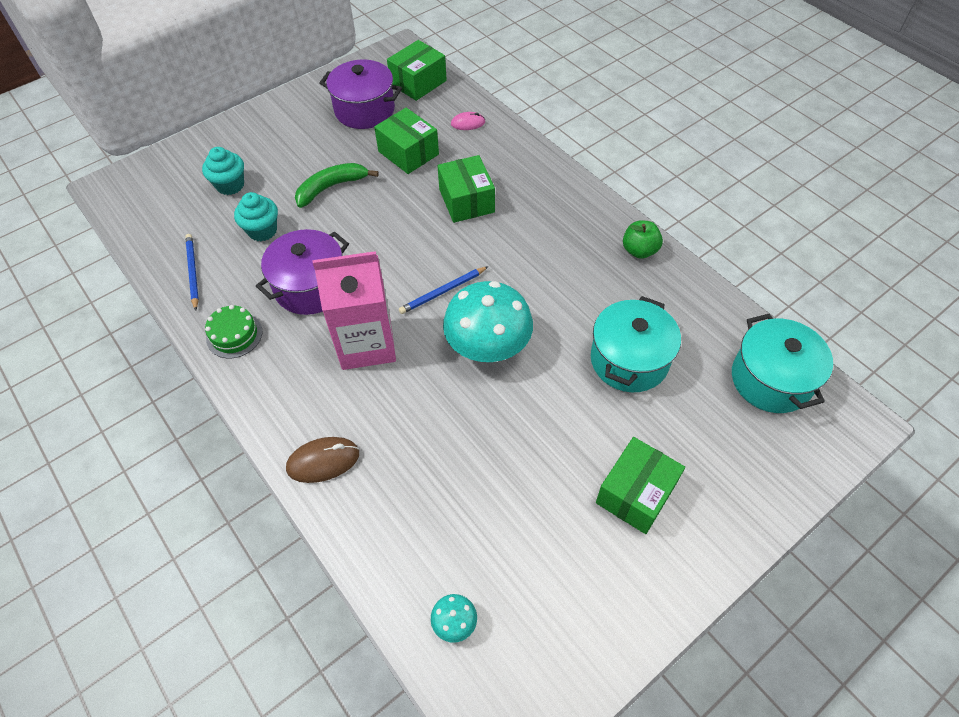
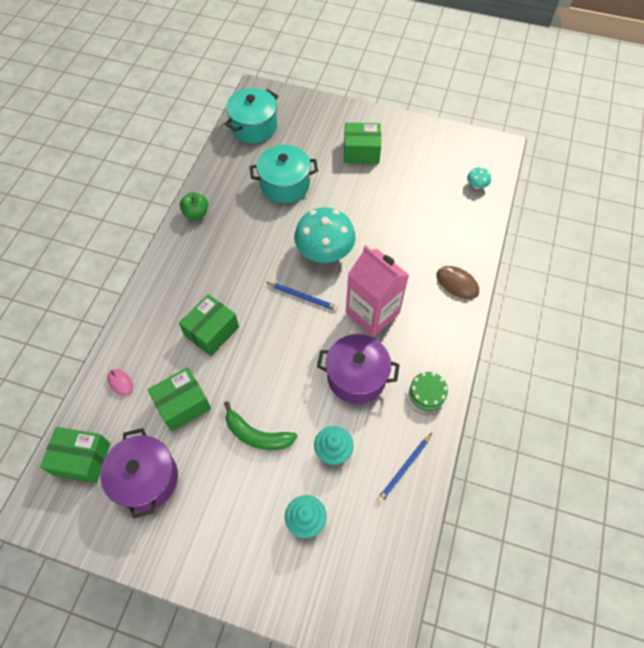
camera: 125 degrees left, 5 degrees up
green box [374,108,439,174] -> green box turned 45 degrees clockwise [147,367,211,431]

